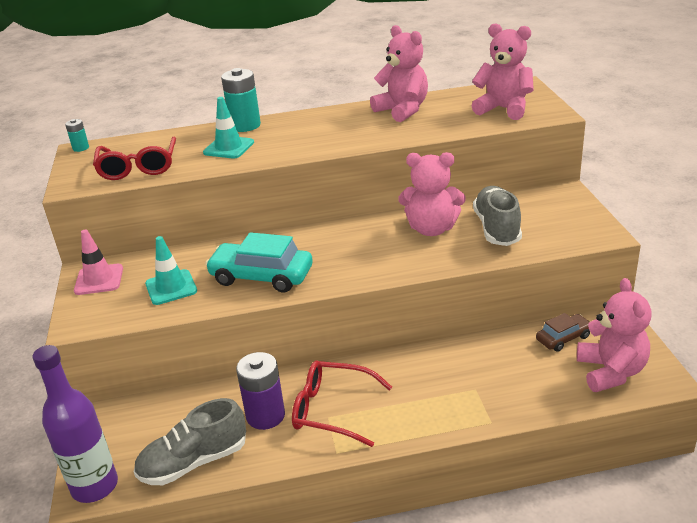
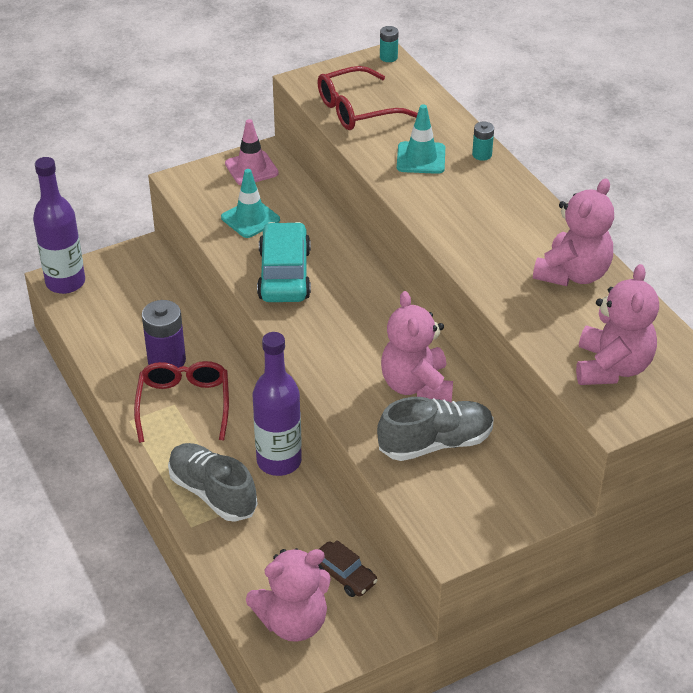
camera: 70 degrees right, 10 degrees up
grey shoe [134,398,246,485] -> grey shoe moved to [168,443,257,522]
turquoise battery [221,68,261,132] -> turquoise battery [472,122,494,161], size x0.51
none -> purple bottle [253,332,302,476]

